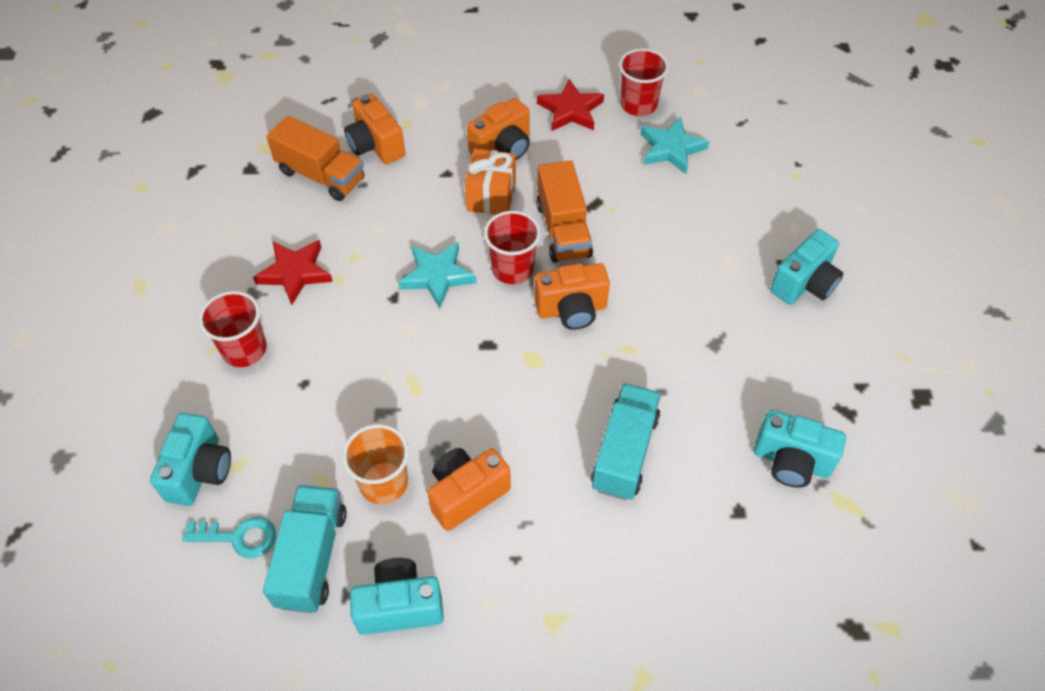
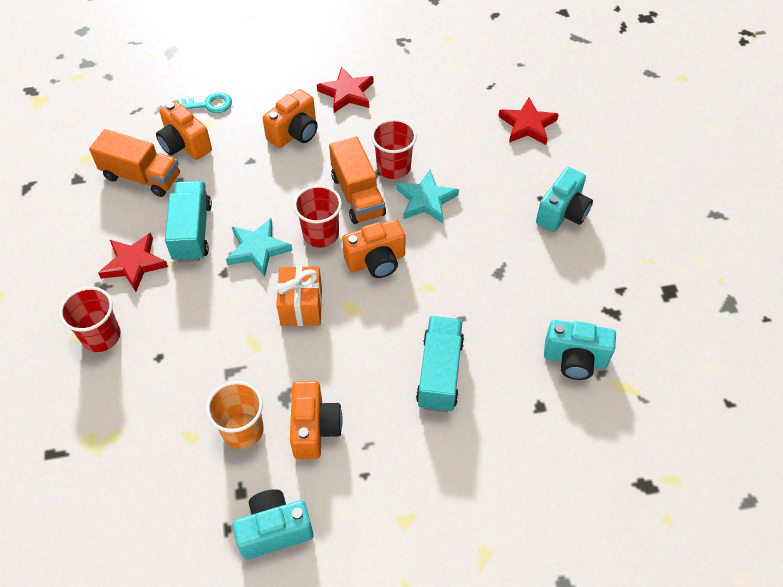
camera: 10 degrees left, 0 degrees up
turquoise camera [150,413,231,506] -> none
turquoise key [182,517,276,558] -> turquoise key moved to [174,92,232,113]
turquoise truck [263,485,347,613] -> turquoise truck moved to [165,181,212,262]
orange camera [427,448,511,531] -> orange camera turned 135 degrees clockwise [290,381,343,459]
orange gift [465,149,516,215] -> orange gift moved to [276,266,322,326]
red cup [619,48,669,116] -> red cup moved to [371,119,417,179]
turquoise star [640,117,710,174] -> turquoise star moved to [396,170,459,223]
none -> red star [498,98,559,145]

